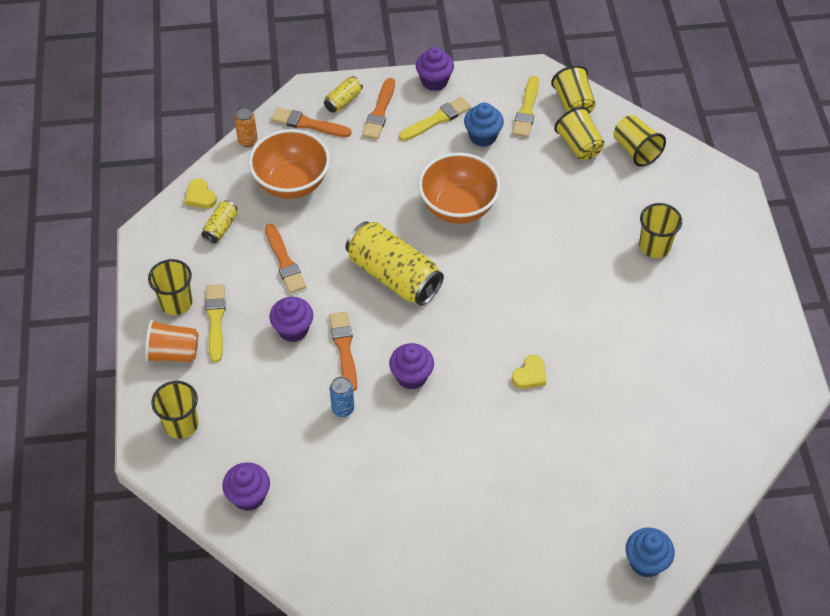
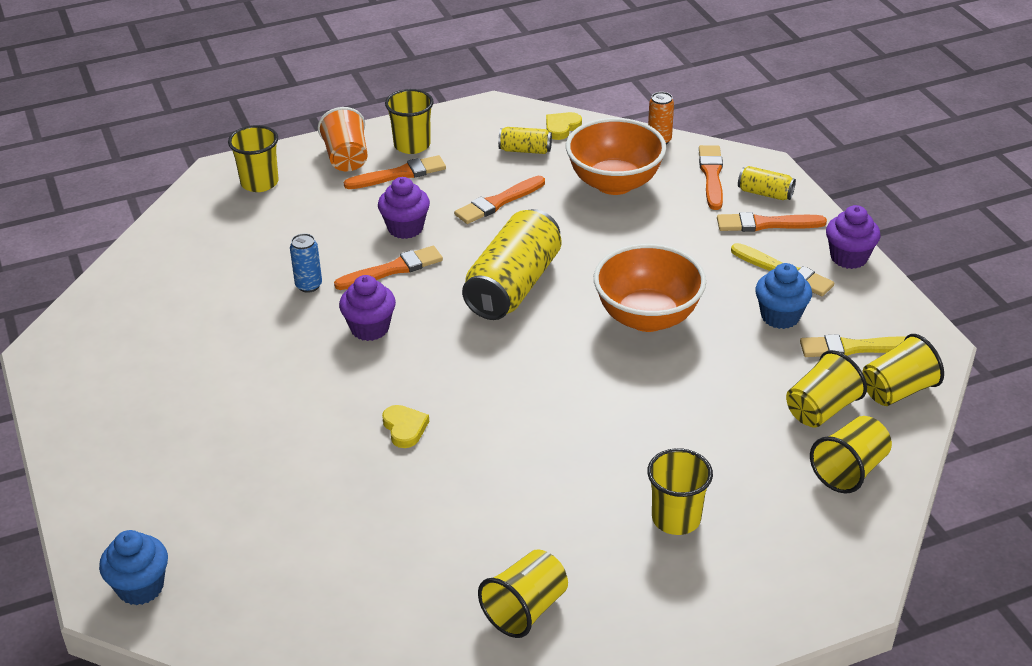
camera: 75 degrees right, 15 degrees down
yellow brush [205,284,226,363] -> orange brush [344,155,446,189]
purple cupcake [222,462,270,511] -> none
yellow heart [512,355,546,389] -> yellow heart turned 135 degrees counterclockwise [382,405,429,448]
none -> yellow cup [478,549,568,638]

